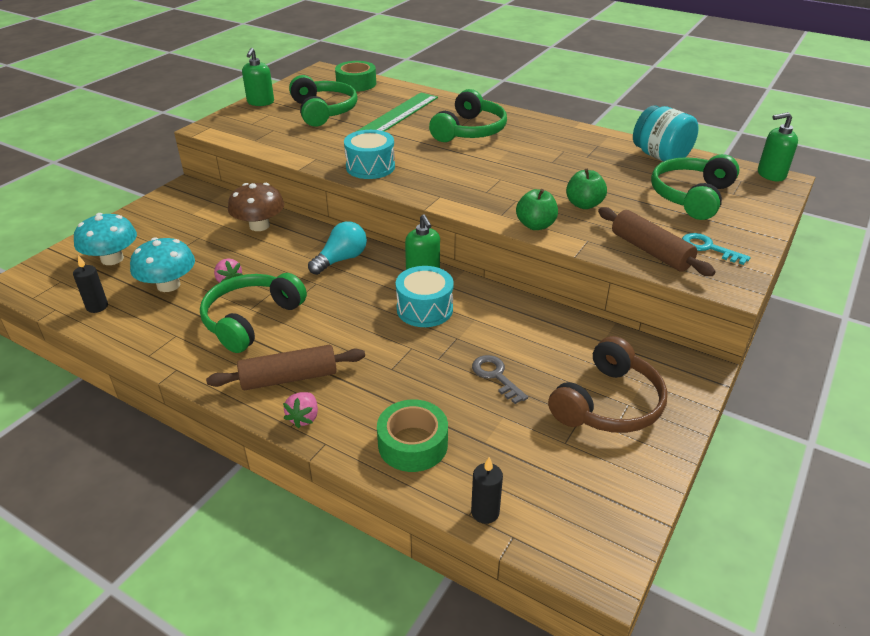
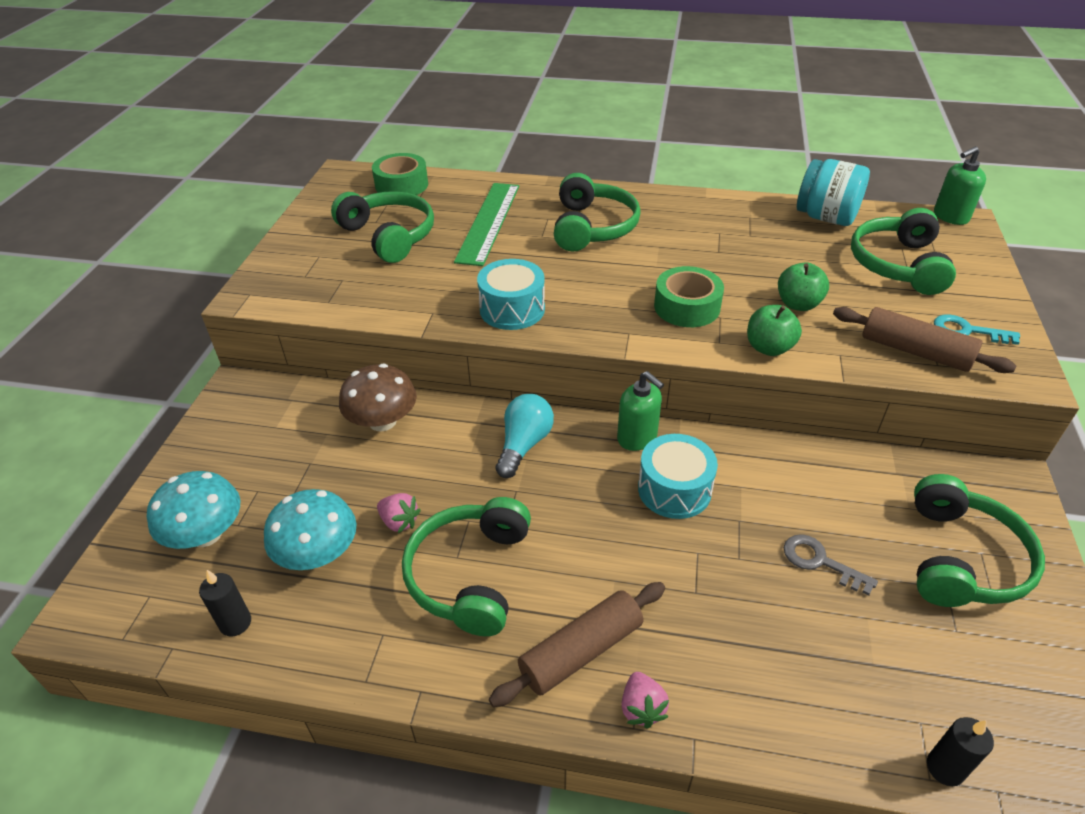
camera: 20 degrees left, 5 degrees up
green soap dispenser [242,48,274,106] -> none
green tape [377,400,448,472] -> green tape moved to [654,266,724,327]
brown headphones [548,336,667,433] -> green headphones [914,474,1045,607]

